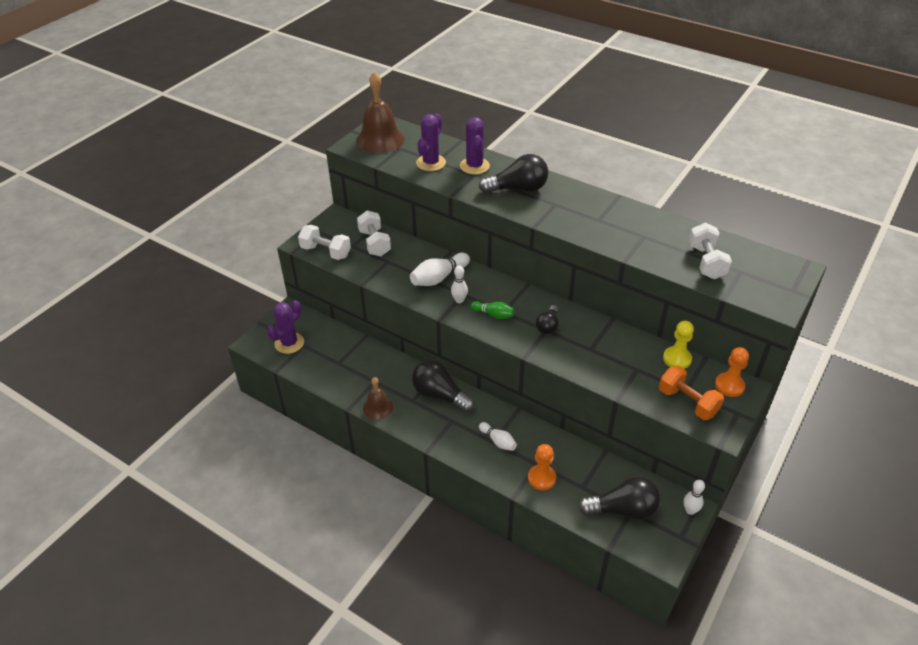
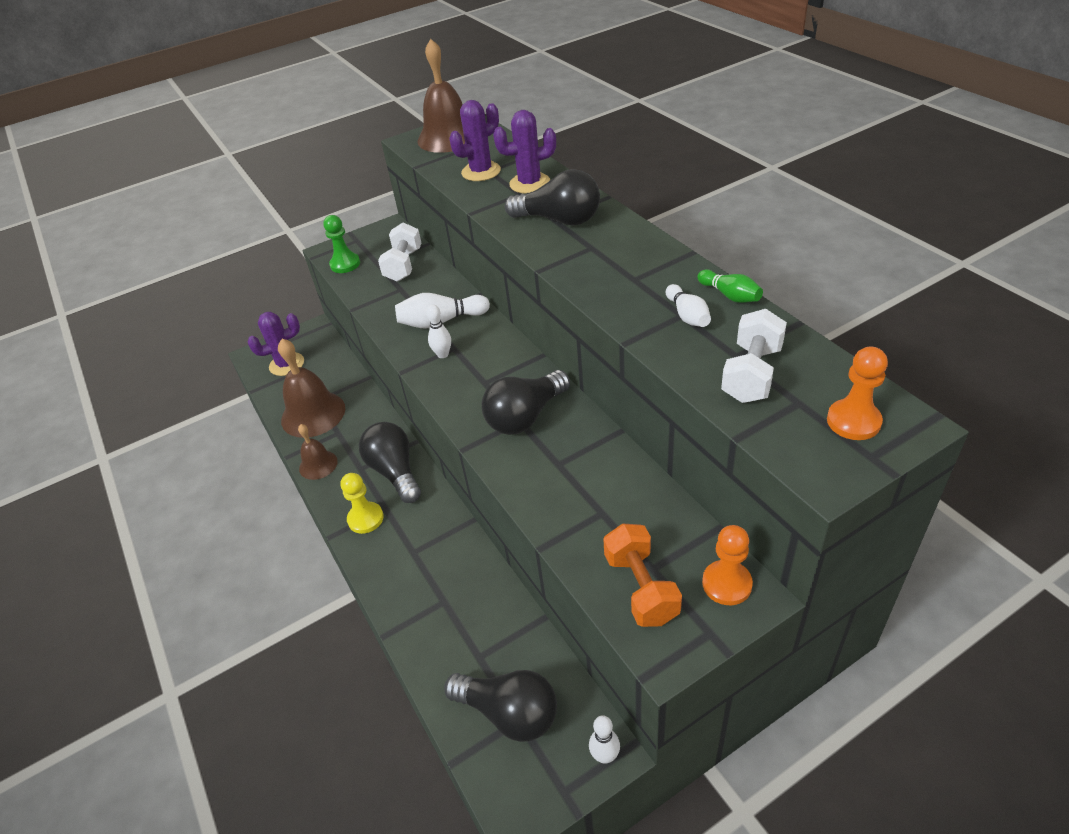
camera: 30 degrees right, 0 degrees up
white dumbbell [298,225,351,260] -> green pawn [323,215,360,273]
purple cactus [460,117,490,174] -> purple cactus turned 60 degrees clockwise [493,110,556,194]
green bowling pin [470,301,515,319] -> green bowling pin moved to [697,269,763,303]
white bowling pin [479,422,517,451] -> white bowling pin moved to [666,284,711,327]
orange pawn [528,444,556,490] -> orange pawn moved to [827,347,888,440]
black light bulb [536,305,559,334] -> black light bulb [482,370,570,435], size x1.72
yellow pawn [663,321,694,369] -> yellow pawn moved to [341,473,384,534]
none -> brown bell [278,338,345,438]

